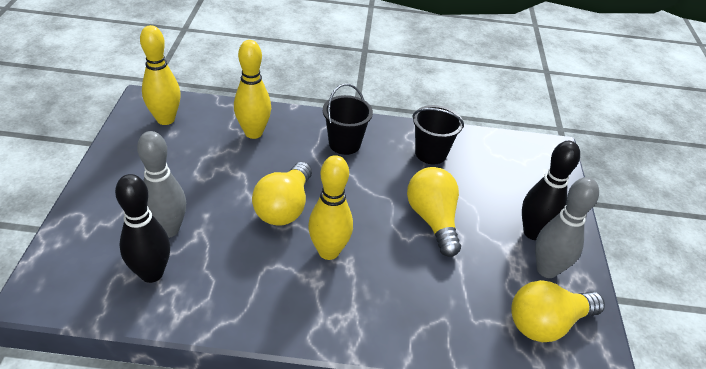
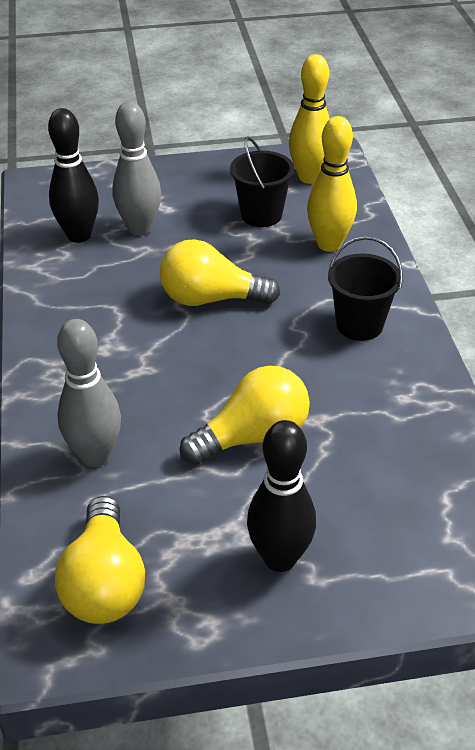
camera: 80 degrees right, 0 degrees up
yellow bowling pin [308,155,353,260] -> none
black bucket [412,105,464,164] -> black bucket moved to [230,136,294,227]
yellow light bulb [511,280,605,342] -> yellow light bulb turned 150 degrees counterclockwise [55,496,145,624]
grey bowling pin [535,177,599,278] -> grey bowling pin moved to [57,319,121,467]

